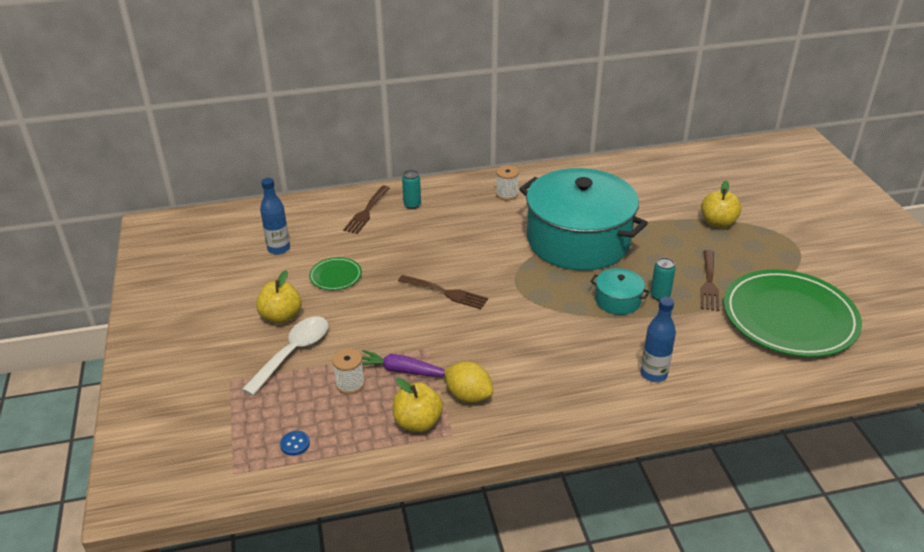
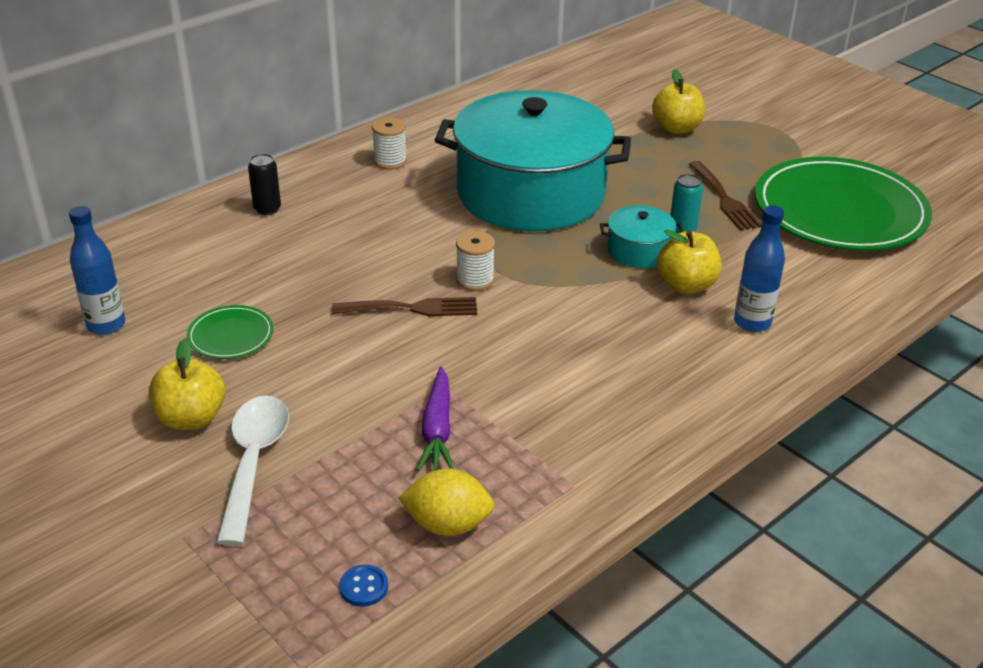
camera: 30 degrees left, 0 degrees up
white spool [332,349,365,394] -> white spool moved to [456,231,495,291]
brown fork [343,185,390,234] -> none
purple carrot [362,350,445,377] -> purple carrot turned 75 degrees counterclockwise [417,366,454,471]
yellow apple [393,378,443,432] -> yellow apple moved to [657,230,721,294]
turquoise can [402,170,421,209] -> black can [248,154,281,215]
yellow lemon [444,362,493,403] -> yellow lemon moved to [398,469,495,536]

